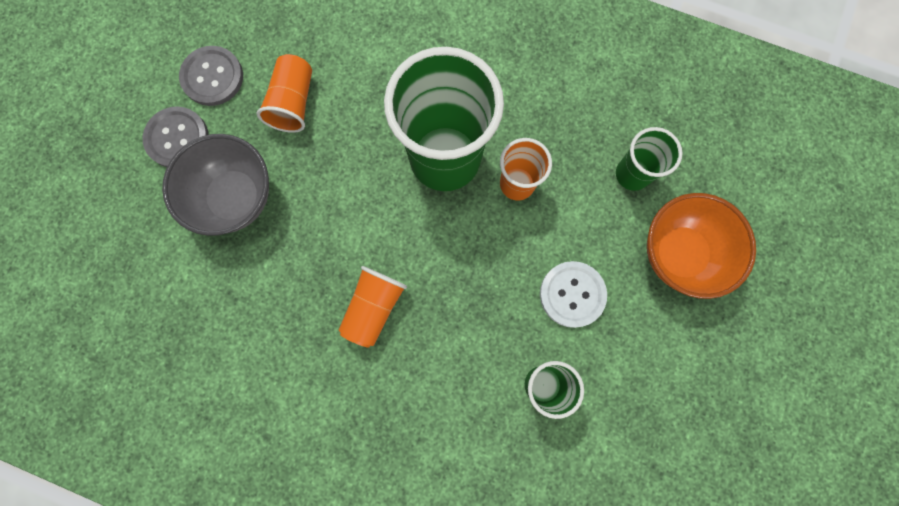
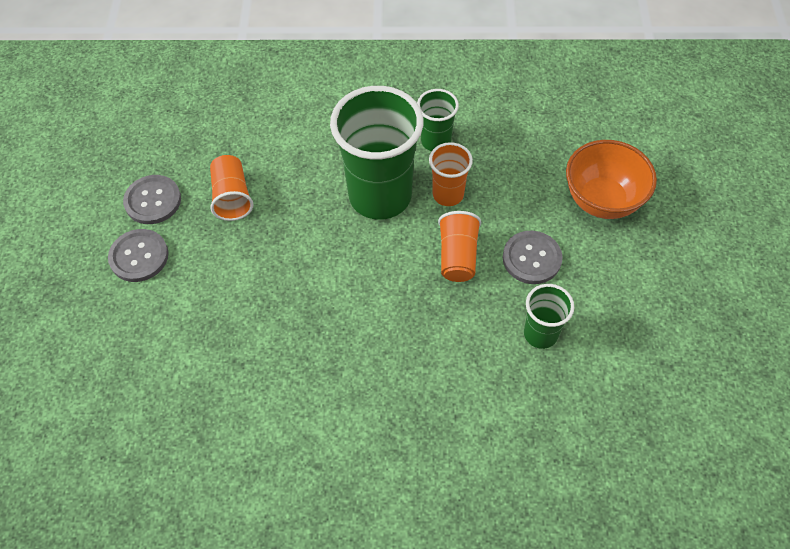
camera: 20 degrees left, 20 degrees down
grey bowl [162,134,269,236] -> none
orange cup [338,266,407,348] -> orange cup moved to [438,211,481,282]
white button [540,261,607,328] -> grey button [503,231,562,284]
green cup [616,127,683,191] -> green cup moved to [417,89,459,151]

